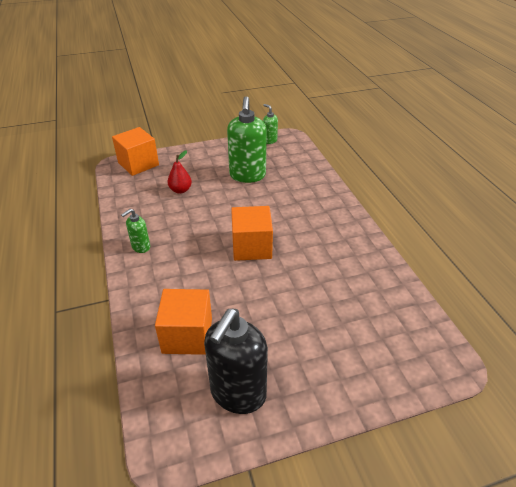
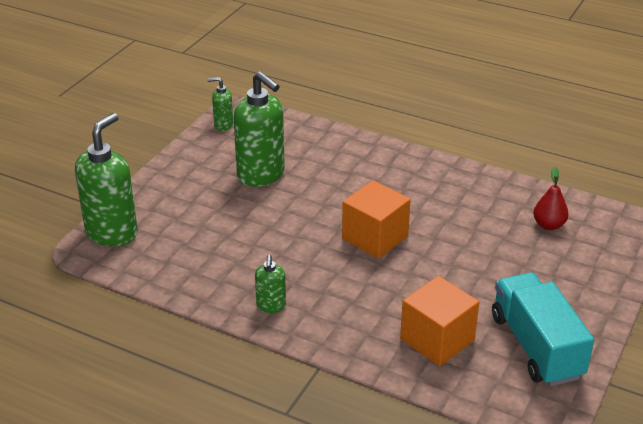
camera: 45 degrees left, 5 degrees down
orange cube [112,127,159,176] -> green soap dispenser [75,113,138,246]
red pear [167,150,192,194] -> red pear moved to [533,167,569,230]
black soap dispenser [204,309,268,414] -> turquoise truck [492,273,594,386]

